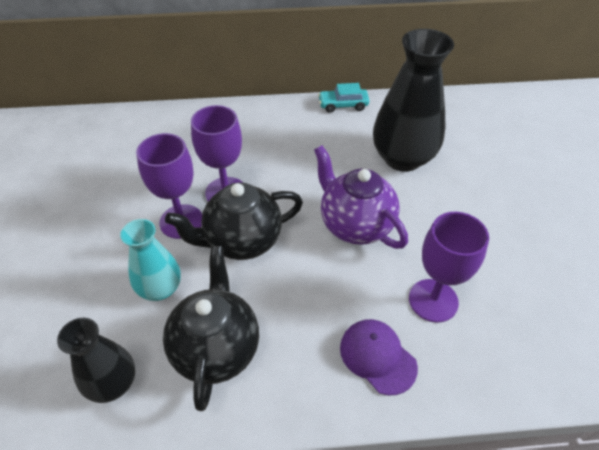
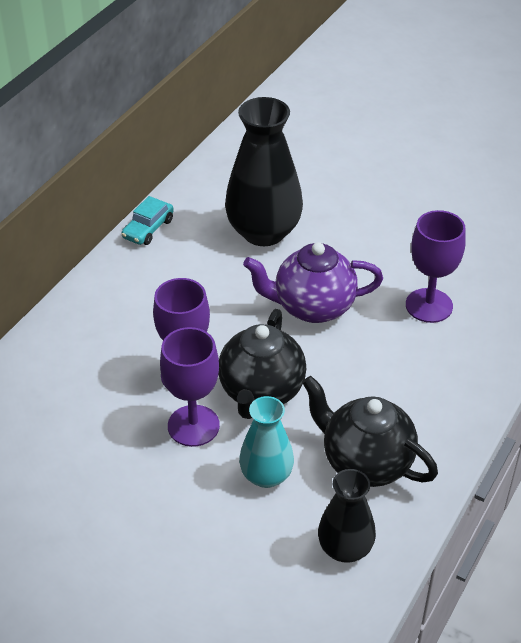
camera: 55 degrees left, 5 degrees down
purple cap [340,319,418,395] -> none

